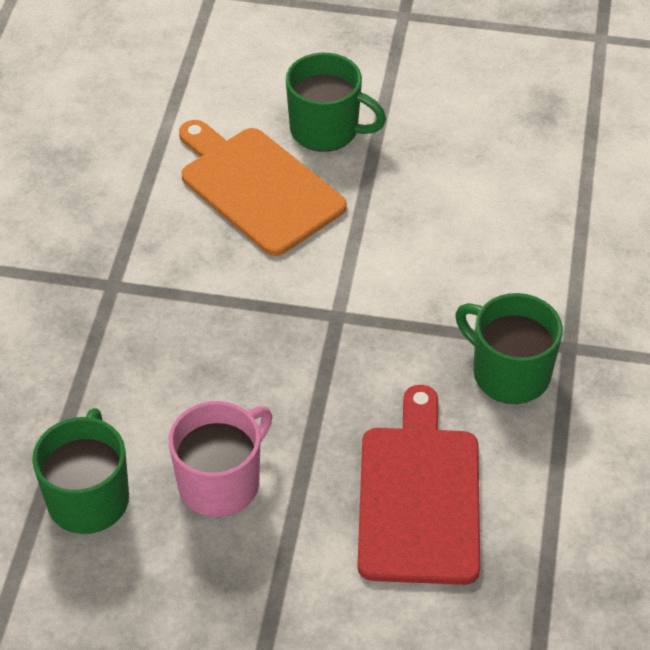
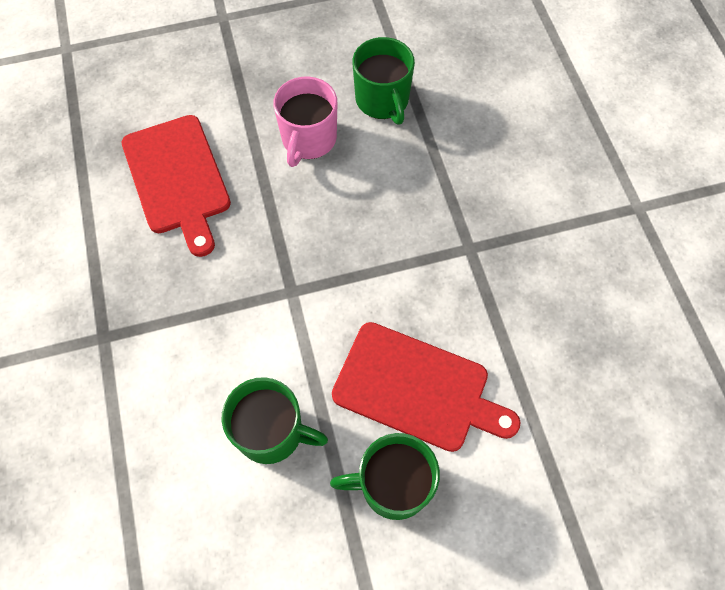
camera: 155 degrees right, 15 degrees up
orange cutting board [179,120,347,256] -> red cutting board [332,322,521,452]
green mug [455,293,563,404] -> green mug moved to [222,377,328,464]

